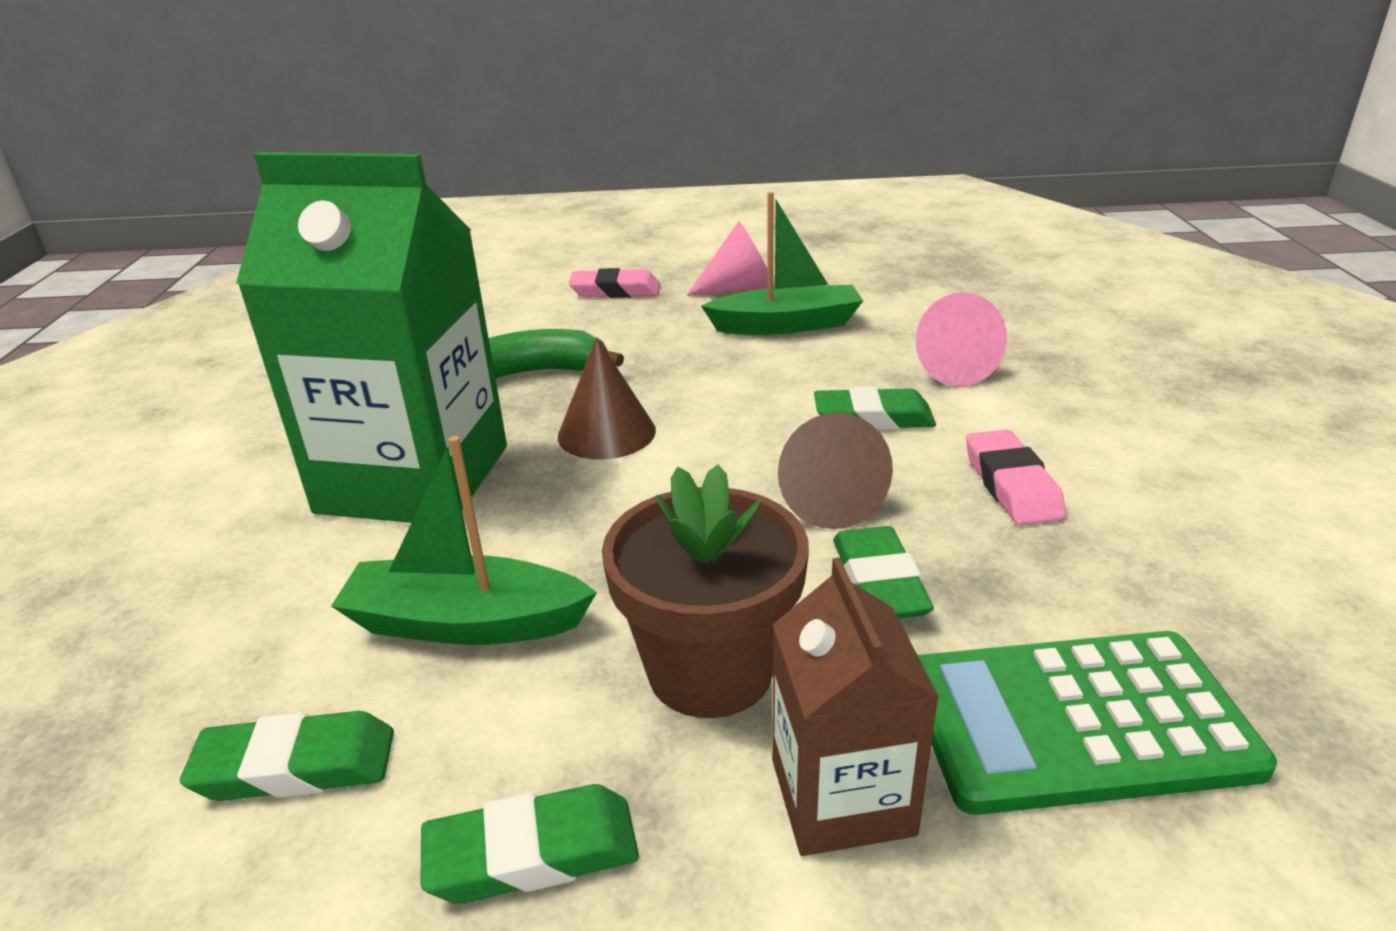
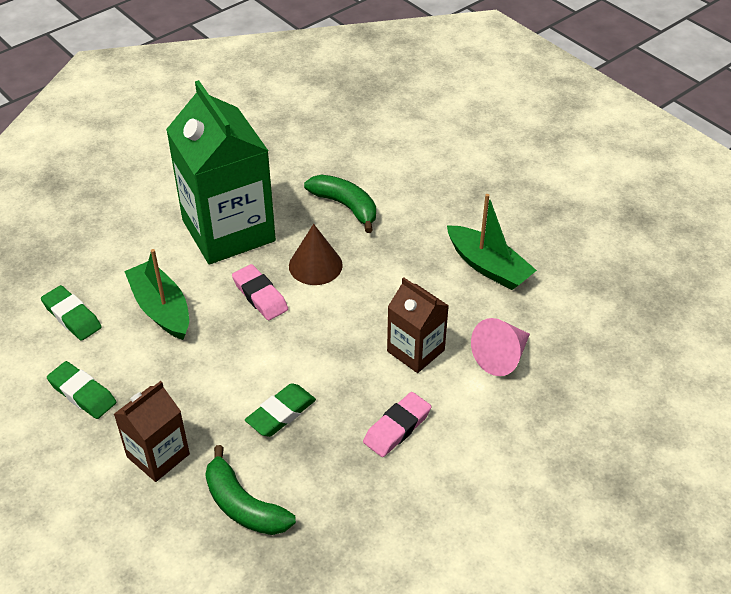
camera: 50 degrees right, 15 degrees up
pink eraser [568,268,660,298] -> pink eraser moved to [232,264,288,321]
brown flower pot [602,464,809,718] -> none
pink cone [687,221,775,296] -> none
brown cone [778,413,893,529] -> none
green eraser [814,387,936,430] -> brown carton [387,277,449,373]
green calculator [918,631,1277,815] -> green banana [205,445,296,535]

